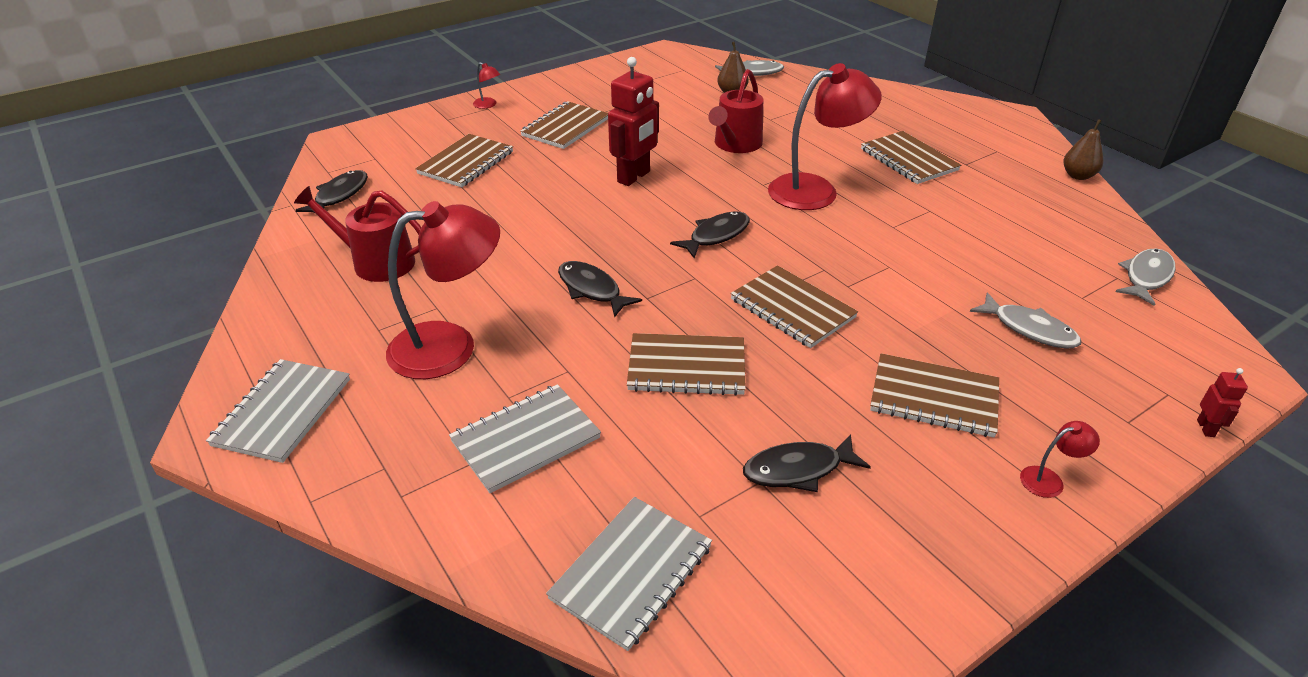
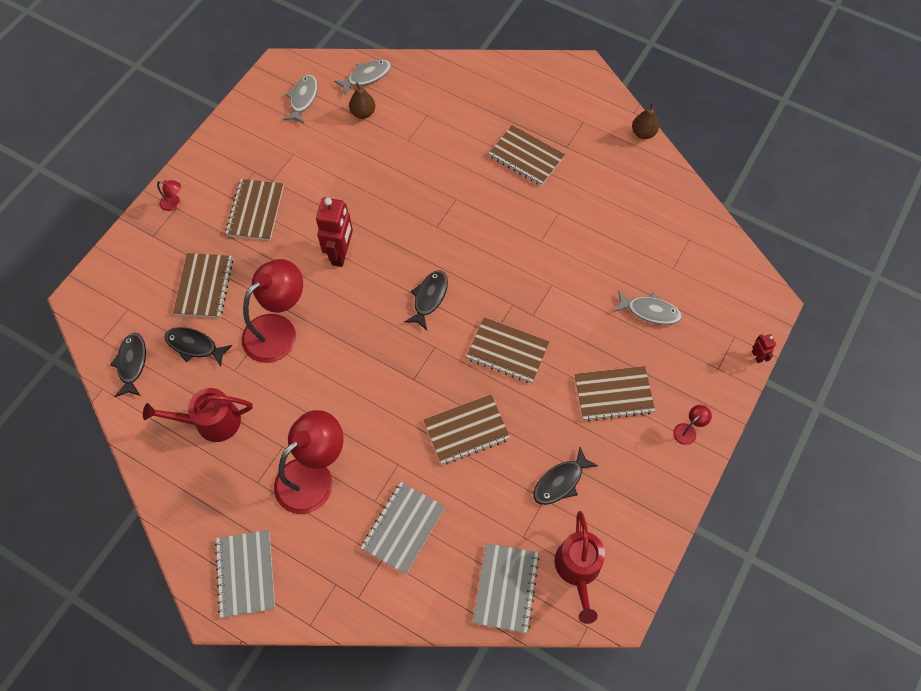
camera: 25 degrees left, 25 degrees up
black fish [558,261,642,318] -> black fish moved to [164,327,233,366]
red watering can [708,69,763,153] -> red watering can moved to [554,511,605,624]
red lamp [768,63,882,210] -> red lamp moved to [241,259,303,363]
grey fish [1116,248,1176,306] -> grey fish moved to [283,75,318,124]

